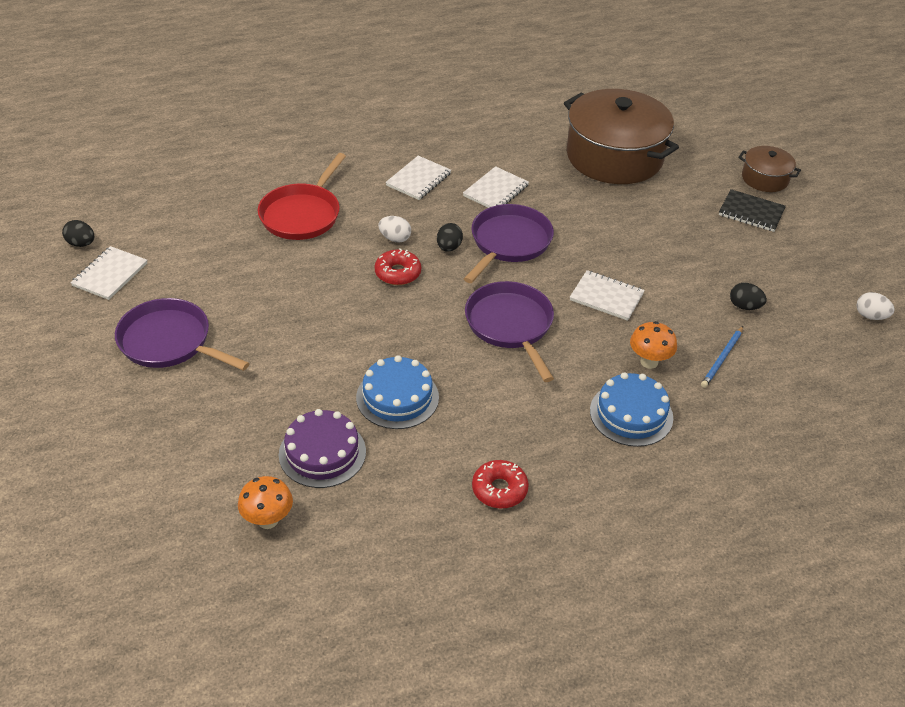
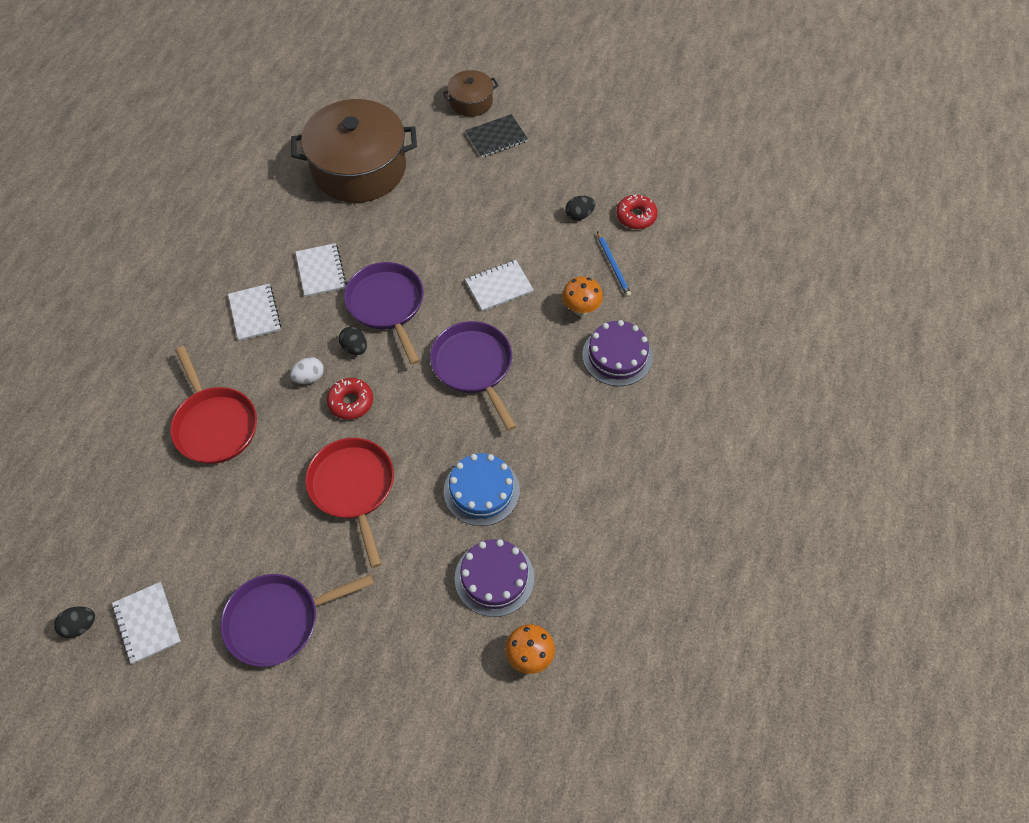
camera: 50 degrees left, 15 degrees up
purple pan [465,281,554,382] -> purple pan turned 45 degrees clockwise [430,321,517,431]
red donut [472,460,529,508] -> red donut moved to [616,194,658,229]
blue cake [590,372,673,447] -> purple cake [582,320,653,386]
white egg [856,292,895,320] -> none
none -> red pan [305,438,394,568]

